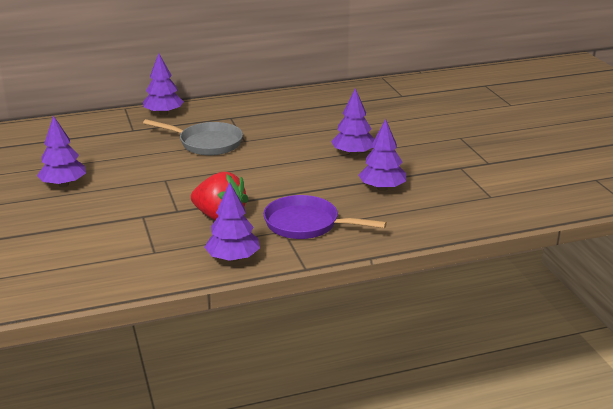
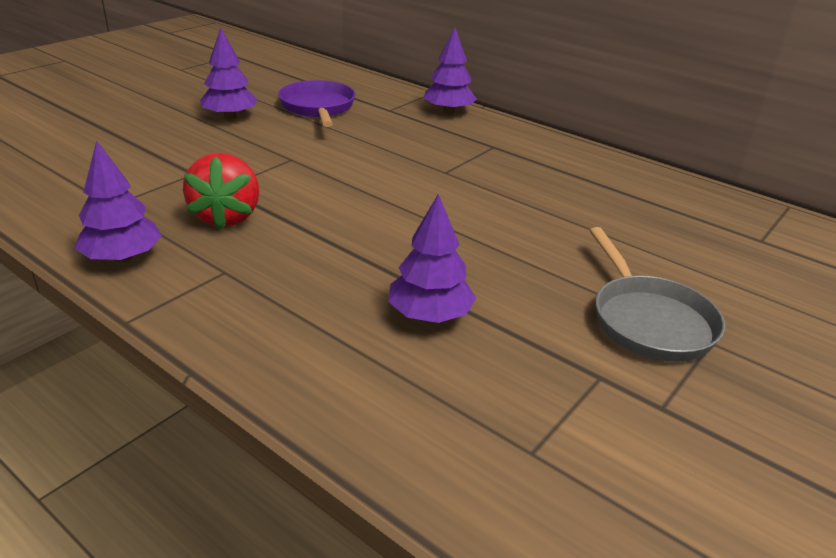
camera: 55 degrees right, 5 degrees up
grey pan [143,119,243,155] -> grey pan moved to [589,227,725,362]
purple pan [263,195,387,239] -> purple pan moved to [278,80,356,127]
purple tree [331,88,374,156] -> none

